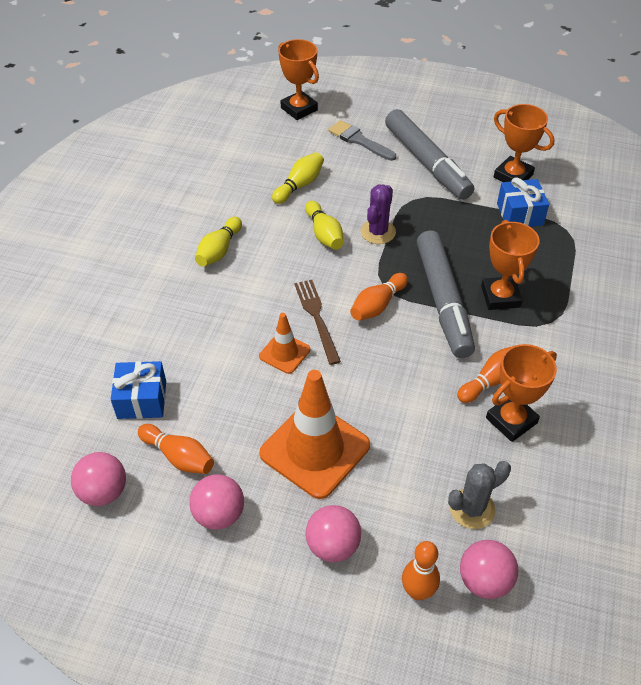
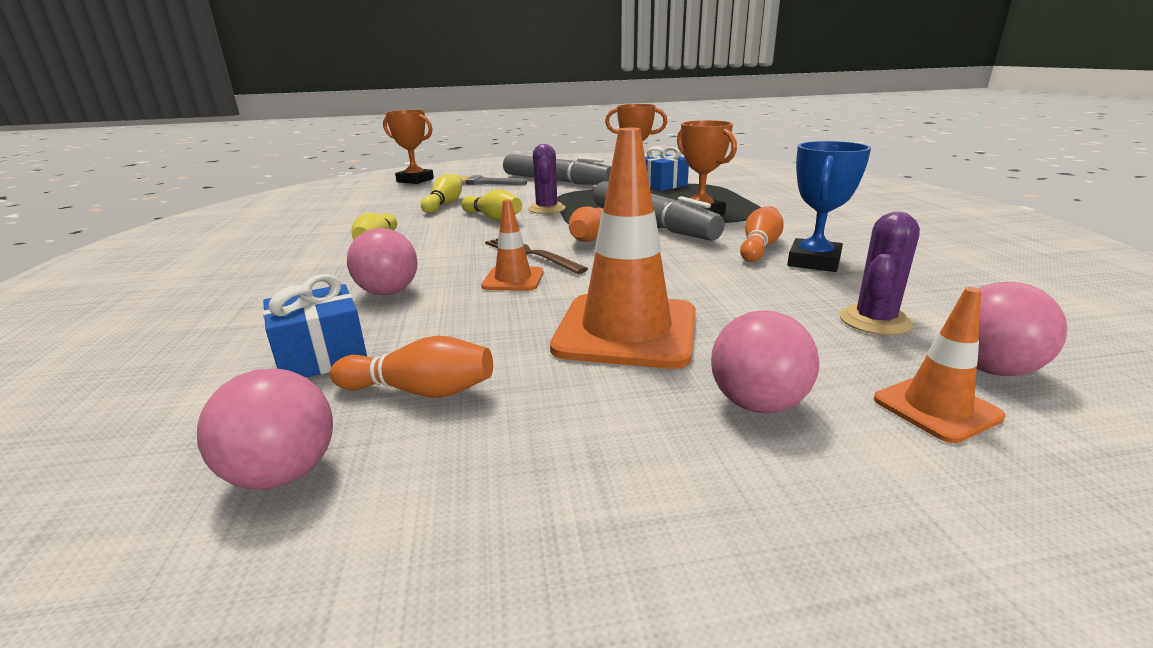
camera: 25 degrees left, 25 degrees down
pink ball [189,474,244,530] -> pink ball moved to [347,228,417,295]
orange bowling pin [402,541,440,600] -> orange traffic cone [874,287,1005,443]
grey cactus [448,461,511,529] -> purple cactus [839,212,920,335]
orange trophy [486,344,557,442] -> blue trophy [787,141,871,272]

